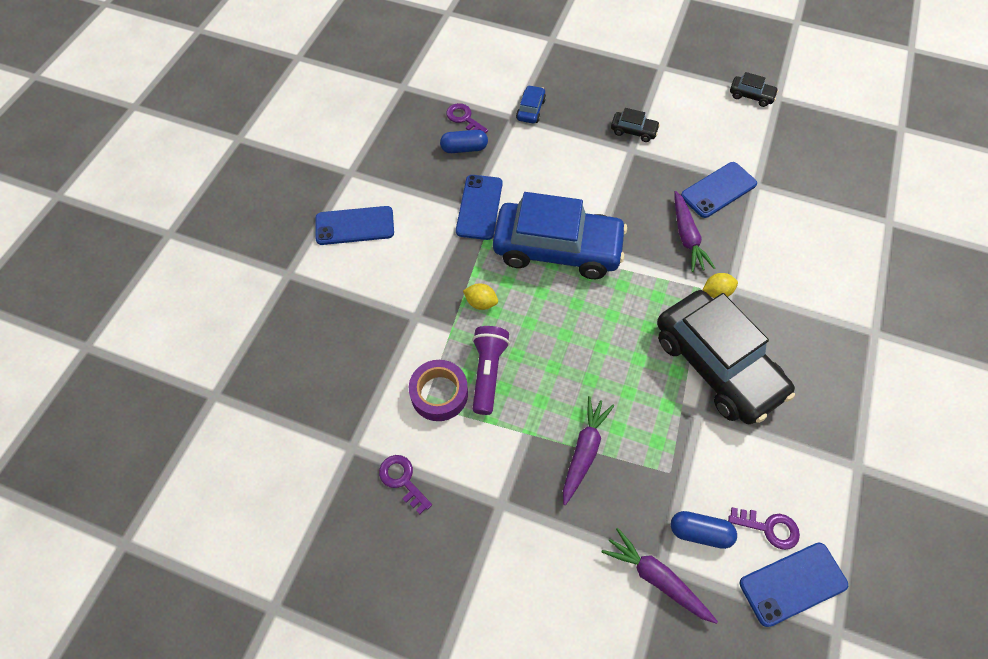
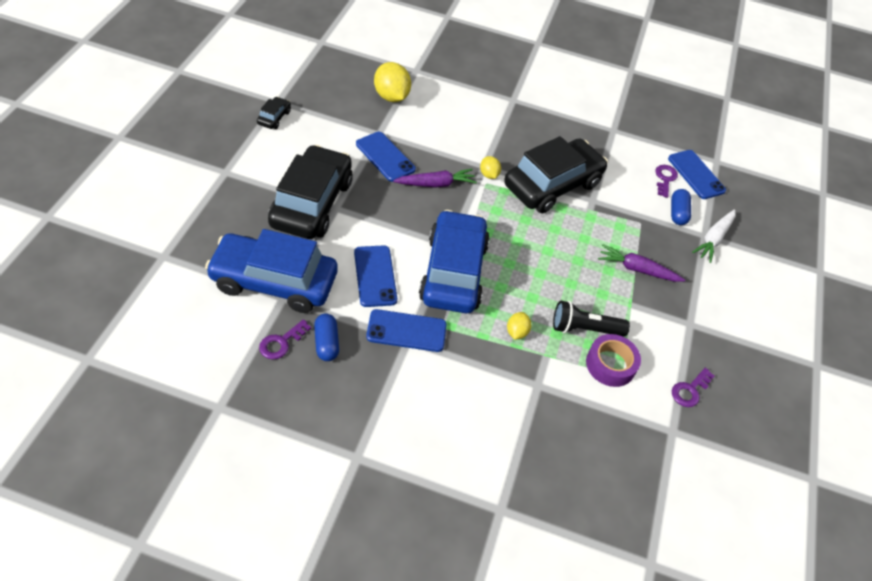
camera: 100 degrees left, 10 degrees down
blue phone [315,206,394,245] -> blue phone moved to [354,245,397,307]
purple flashlight [472,326,510,415] -> black flashlight [553,301,630,337]
blue car [516,85,546,124] -> blue car [205,229,338,313], size x2.47
purple carrot [601,528,718,624] -> white carrot [692,209,735,263]
black car [611,108,660,142] -> black car [268,145,353,239], size x2.47
none -> yellow lemon [374,62,411,102]

